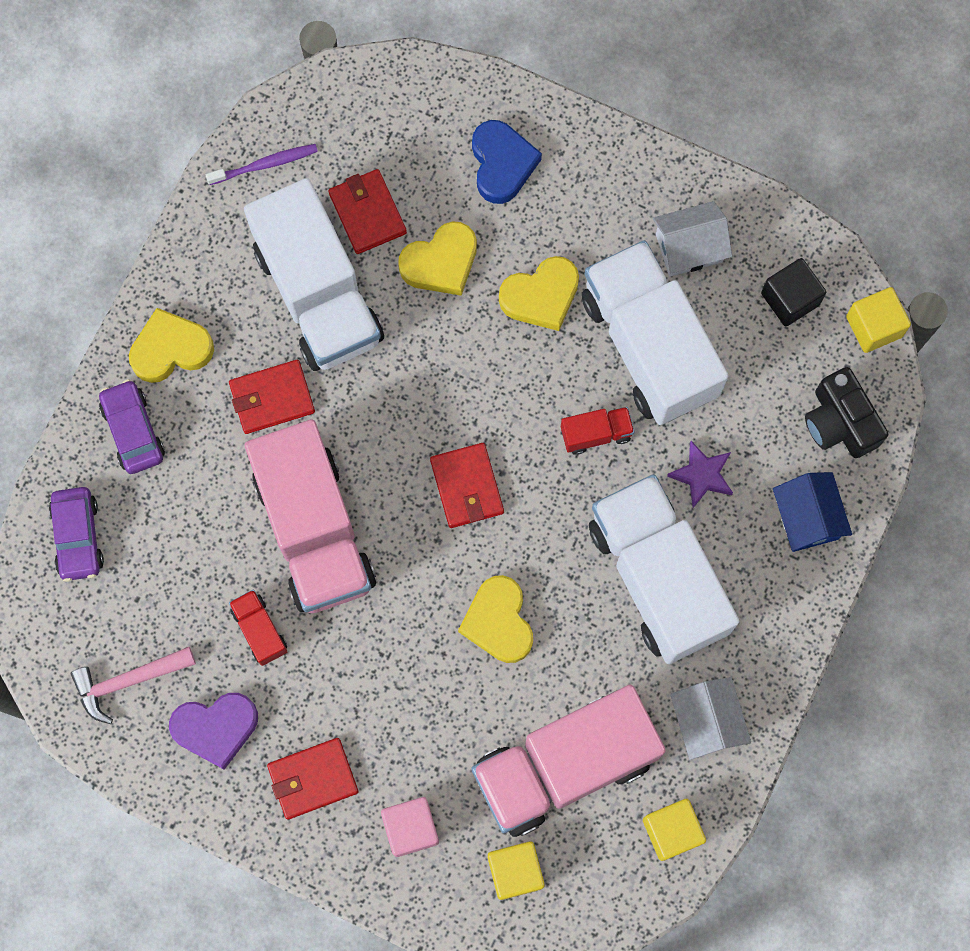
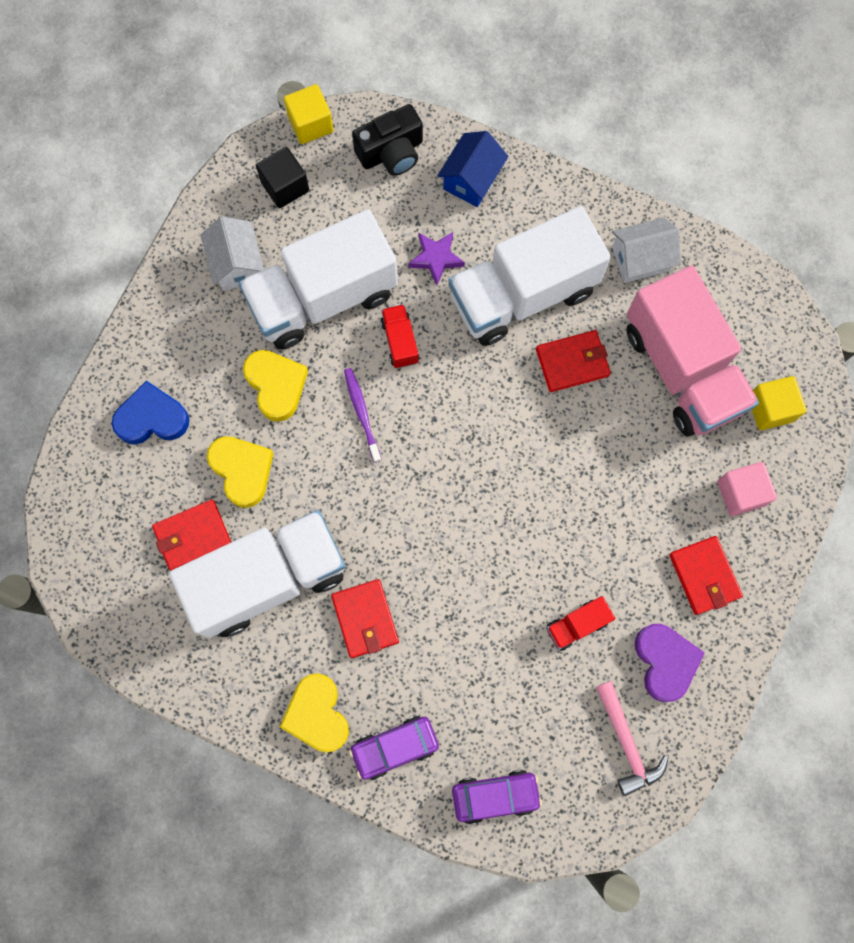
camera: 90 degrees left, 0 degrees up
purple toothbrush [206,144,318,185] -> purple toothbrush moved to [344,368,382,463]
pink truck [245,420,376,613] -> none
red wallet [430,443,504,528] -> red wallet moved to [536,330,611,392]
yellow heart [458,575,533,663] -> none
yellow cube [643,799,706,861] -> none
blue house [773,472,852,552] -> blue house turned 45 degrees counterclockwise [437,131,509,207]

